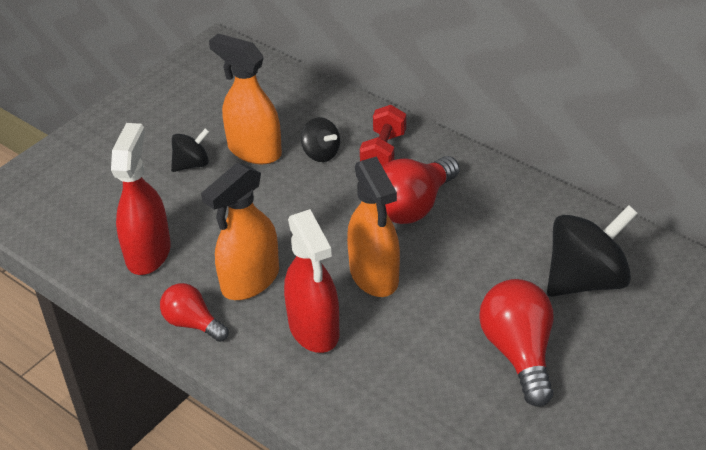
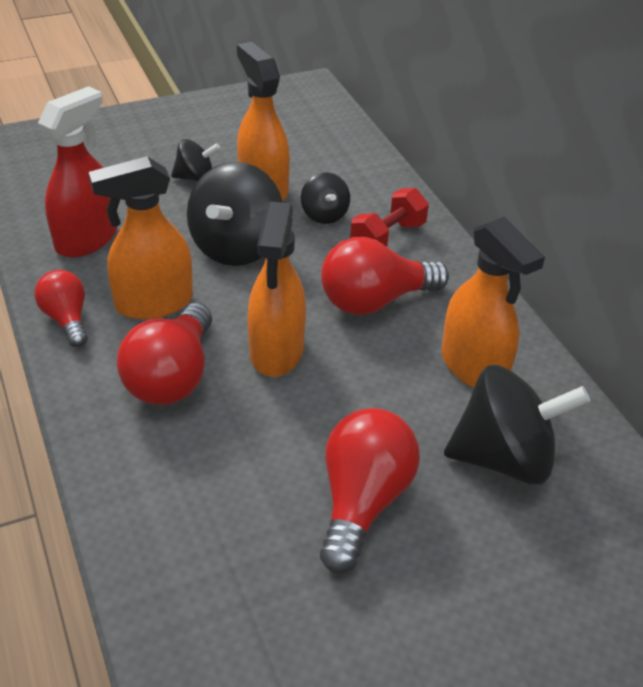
camera: 25 degrees right, 0 degrees up
red spray bottle [284,209,340,353] -> red light bulb [117,303,212,405]
none -> black spinning top [187,162,283,266]
none -> orange spray bottle [442,217,545,388]

